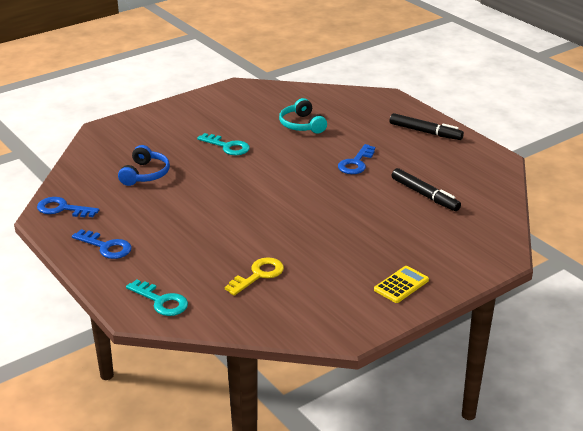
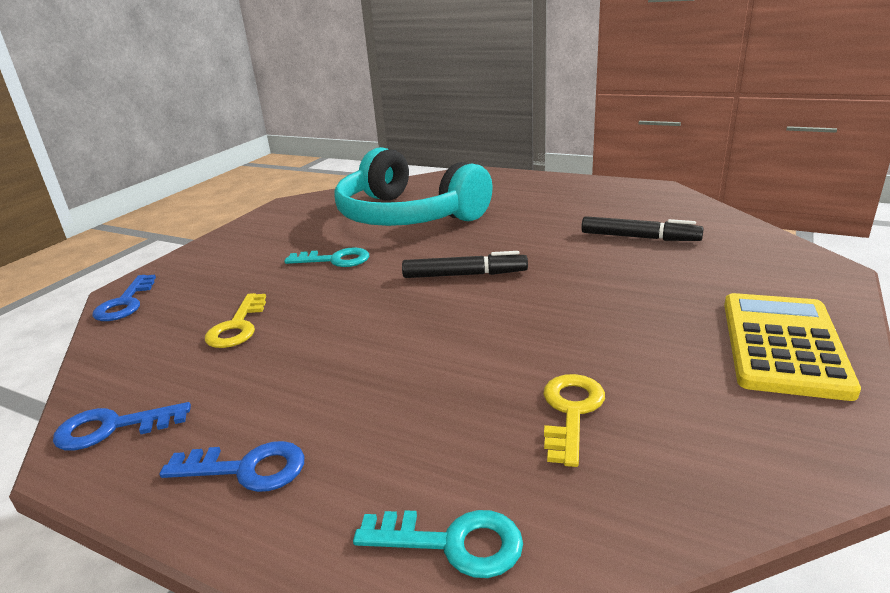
camera: 25 degrees left, 5 degrees down
blue headphones [118,145,170,186] -> yellow key [205,293,266,348]
turquoise headphones [279,98,327,133] -> turquoise headphones [334,147,493,226], size x2.27
blue key [338,144,375,174] -> blue key moved to [92,275,156,321]
yellow calculator [374,266,429,303] -> yellow calculator [724,293,861,401], size x1.87
black marker [390,113,464,140] -> black marker moved to [402,251,528,278]

